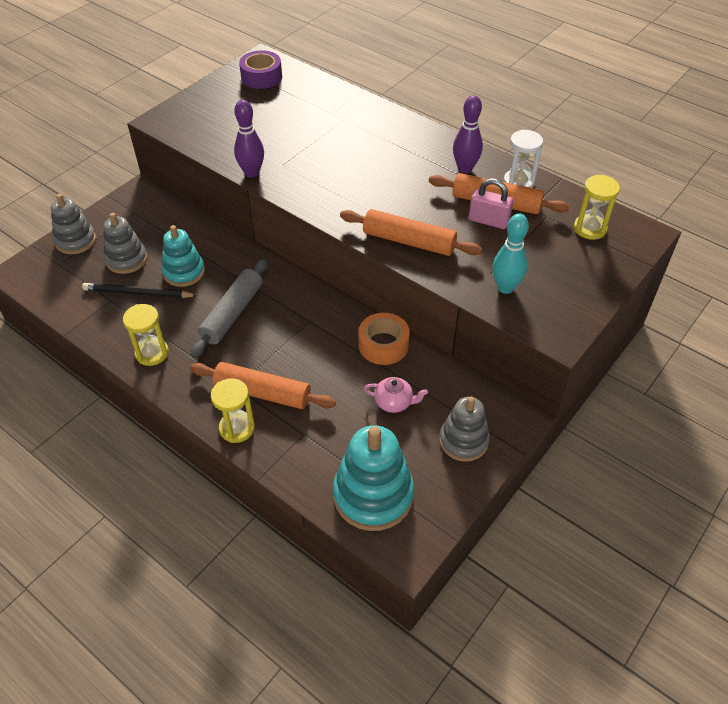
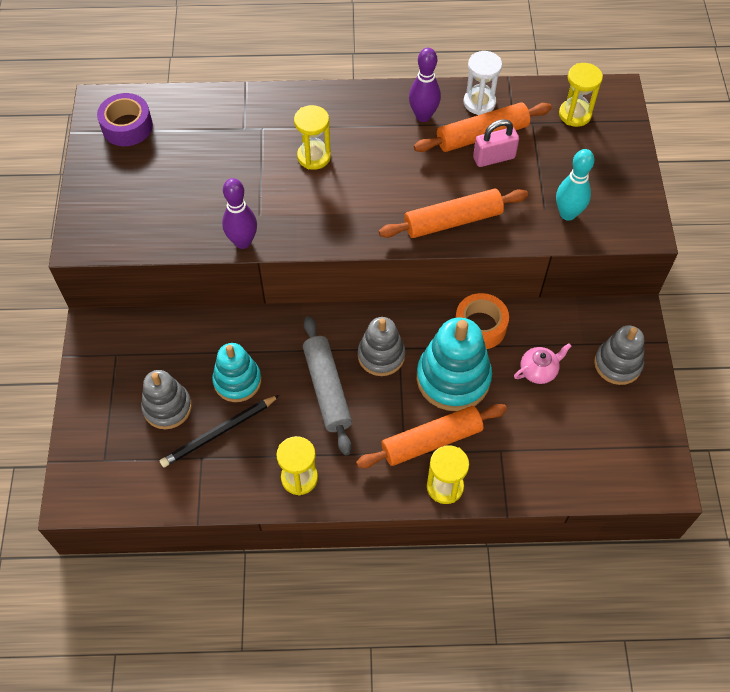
camera: 40 degrees left, 10 degrees up
grey stacking toy [51,194,96,254] -> grey stacking toy moved to [358,317,405,376]
turquoise stacking toy [333,425,414,531] -> turquoise stacking toy moved to [417,318,492,411]
none -> yellow hourglass [294,105,331,170]

